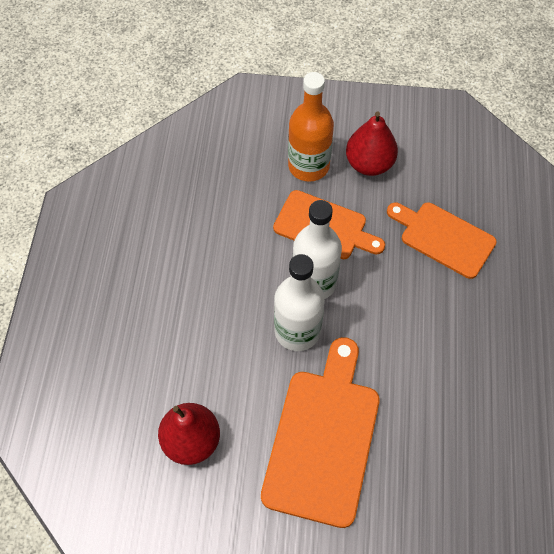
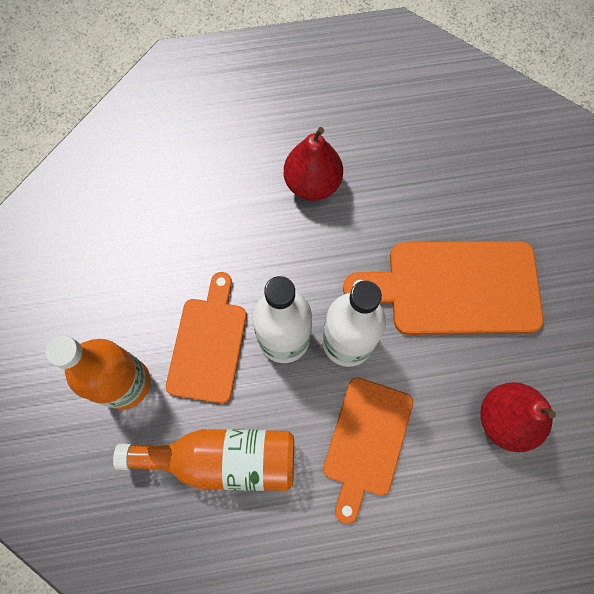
camera: 105 degrees left, 10 degrees up
red pear [346,112,398,176] -> red pear moved to [284,127,343,201]
orange cutting board [387,202,497,279] -> orange cutting board moved to [323,377,413,524]
none -> orange bottle [113,429,294,491]

